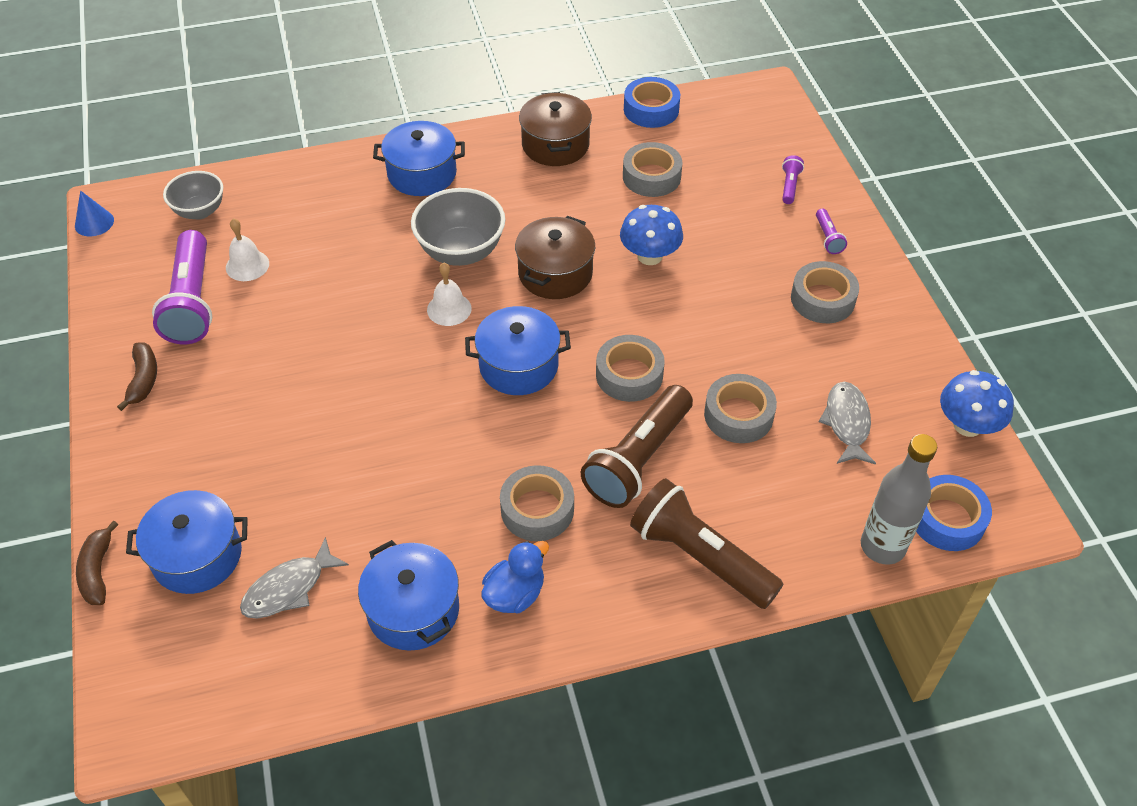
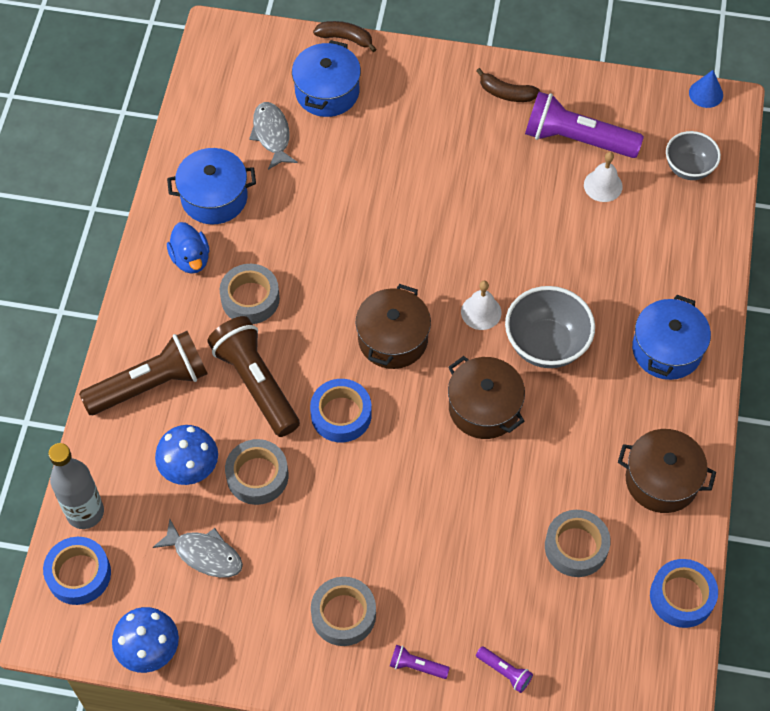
camera: 115 degrees right, 10 degrees up
blue pot [465,306,571,395] -> brown pot [356,284,431,369]
grey tape [596,335,665,402] -> blue tape [310,379,372,442]
blue mushroom [620,205,683,265] -> blue mushroom moved to [155,425,218,485]

